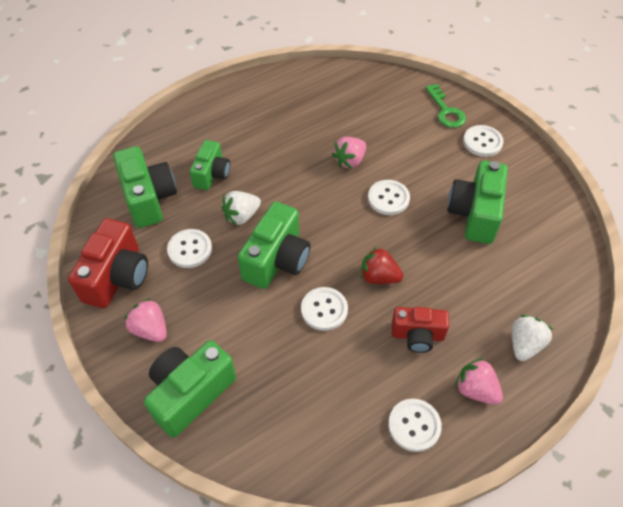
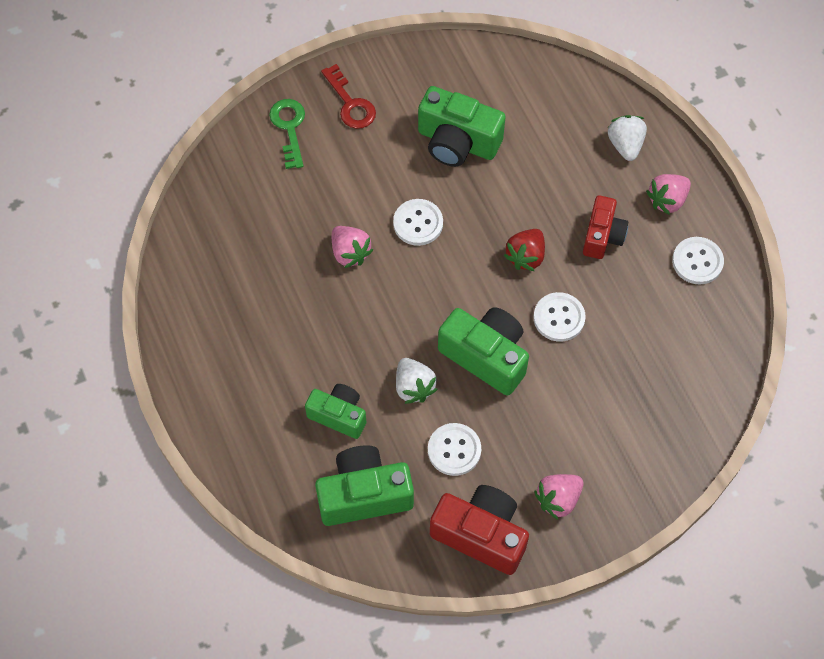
camera: 80 degrees left, 10 degrees up
green camera [144,340,236,438] -> none
green key [425,84,466,128] -> green key turned 90 degrees counterclockwise [269,99,305,169]
white button [463,125,504,157] -> red key [321,64,376,129]
white strawberry [512,315,553,361] -> white strawberry turned 45 degrees clockwise [608,115,647,161]

